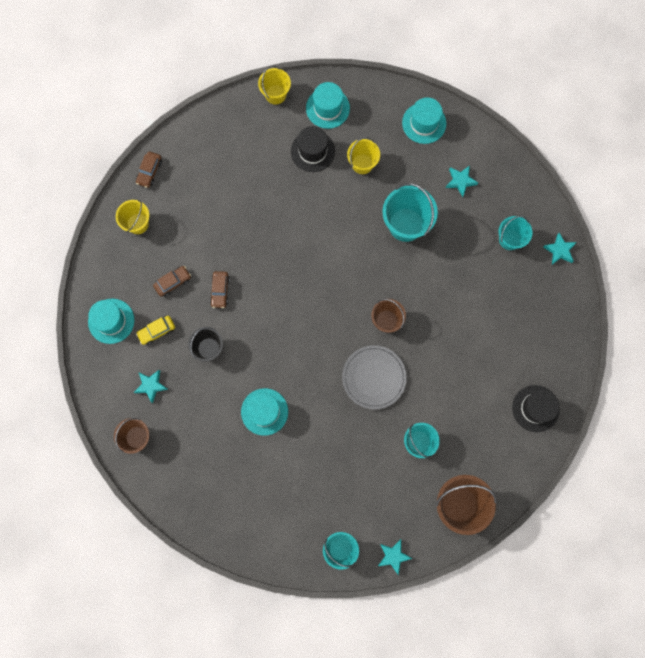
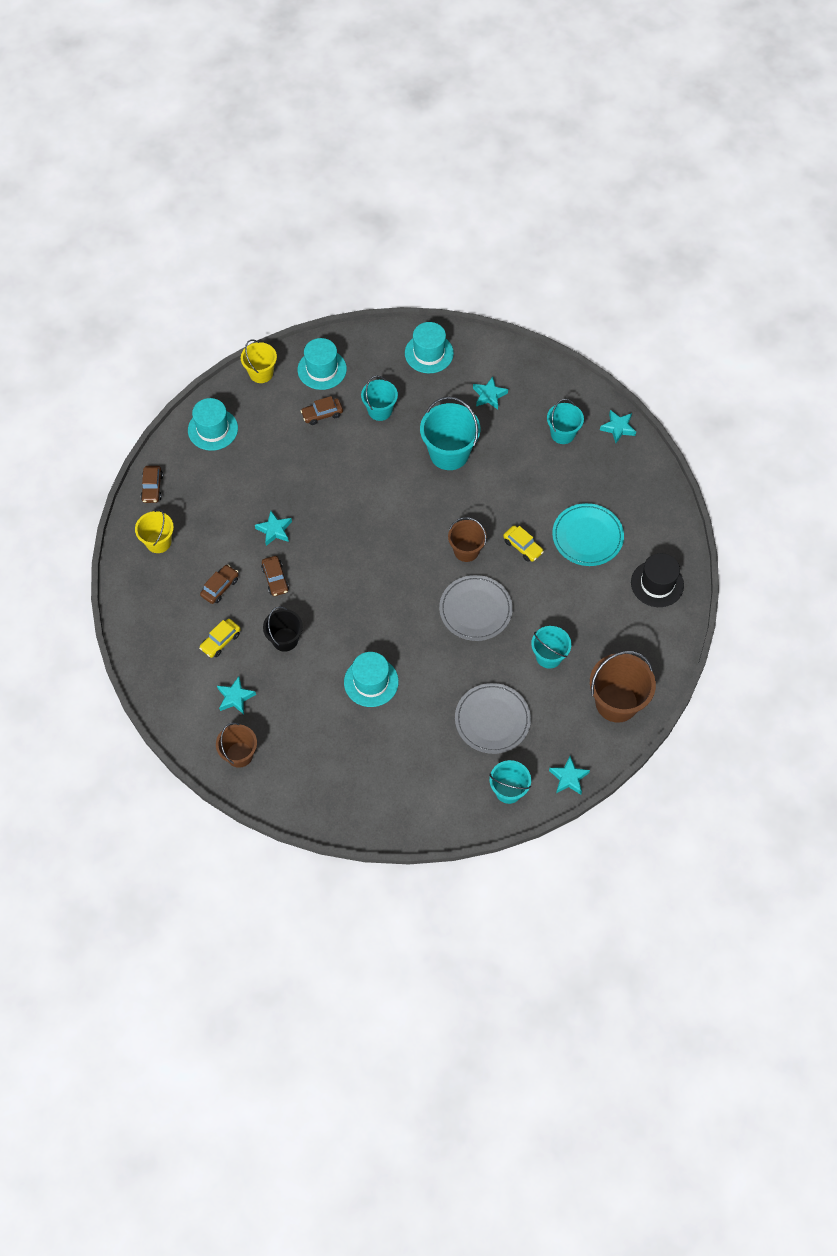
camera: 20 degrees left, 15 degrees down
turquoise hat [88,299,134,344] -> turquoise hat moved to [188,398,238,451]
black hat [291,126,335,172] -> brown car [301,396,343,425]
yellow bucket [347,137,380,174] -> turquoise bucket [361,376,398,421]
none -> turquoise star [255,511,292,546]
none -> grey plate [455,683,531,754]
none -> yellow car [503,525,544,562]
none -> turquoise plate [552,503,624,566]

